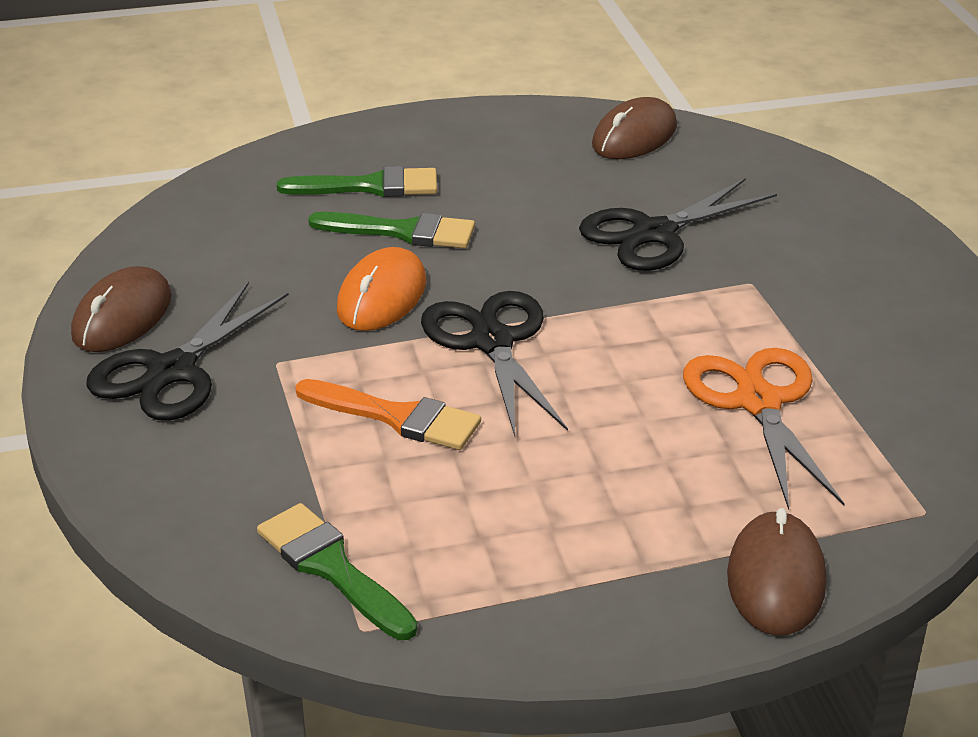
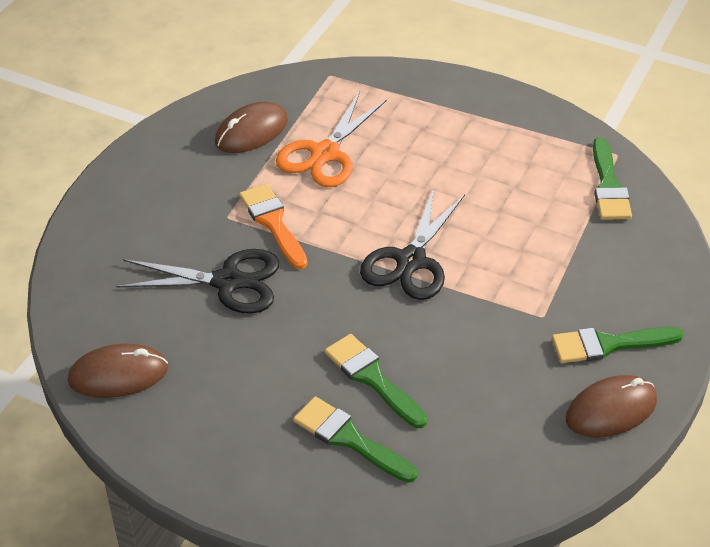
camera: 140 degrees left, 10 degrees up
black scissors [86,282,289,421] -> green brush [552,327,683,363]
orange brush [295,379,481,450] -> orange brush moved to [239,184,308,269]
orange mouse [337,247,426,331] -> none
brown mouse [727,508,826,636] -> brown mouse moved to [215,102,288,153]

